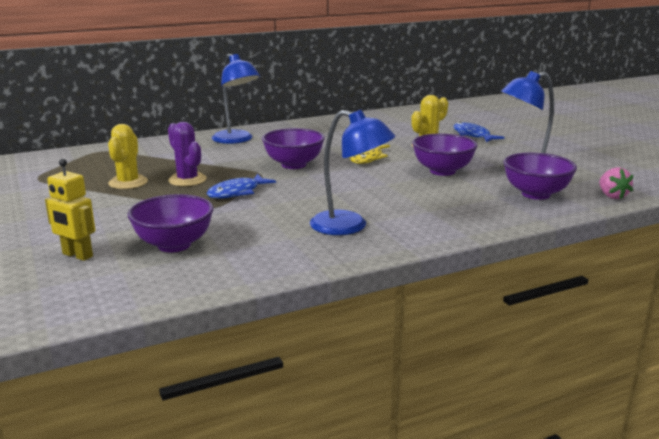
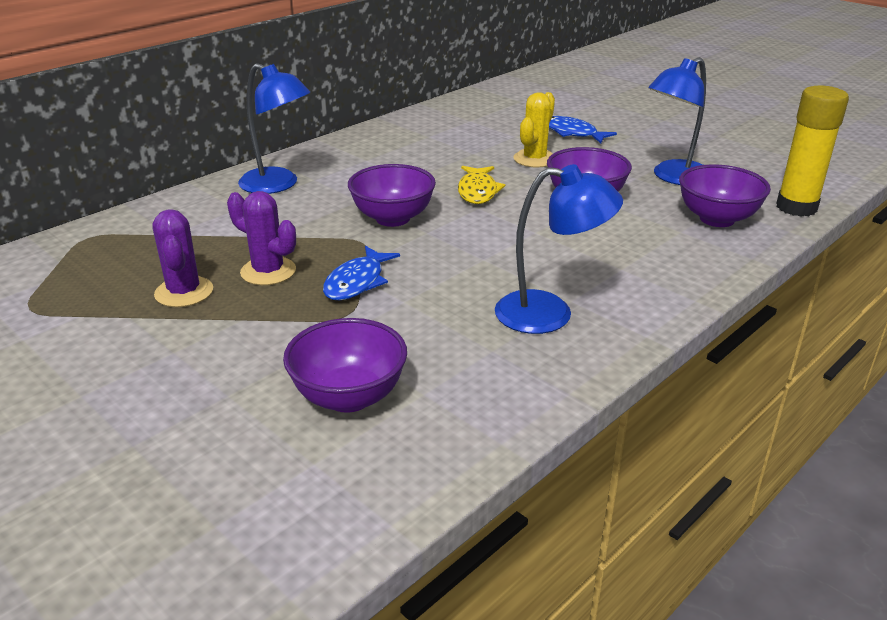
camera: 20 degrees left, 10 degrees up
yellow robot [45,159,95,261] -> none
yellow cactus [108,124,148,189] -> purple cactus [152,209,213,307]
pink strawberry [599,167,633,199] -> yellow glue stick [776,86,849,217]

